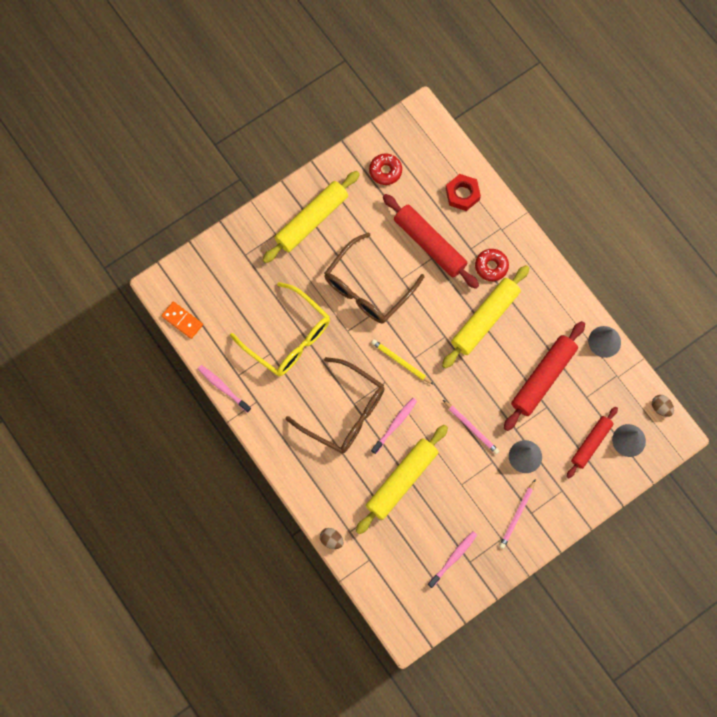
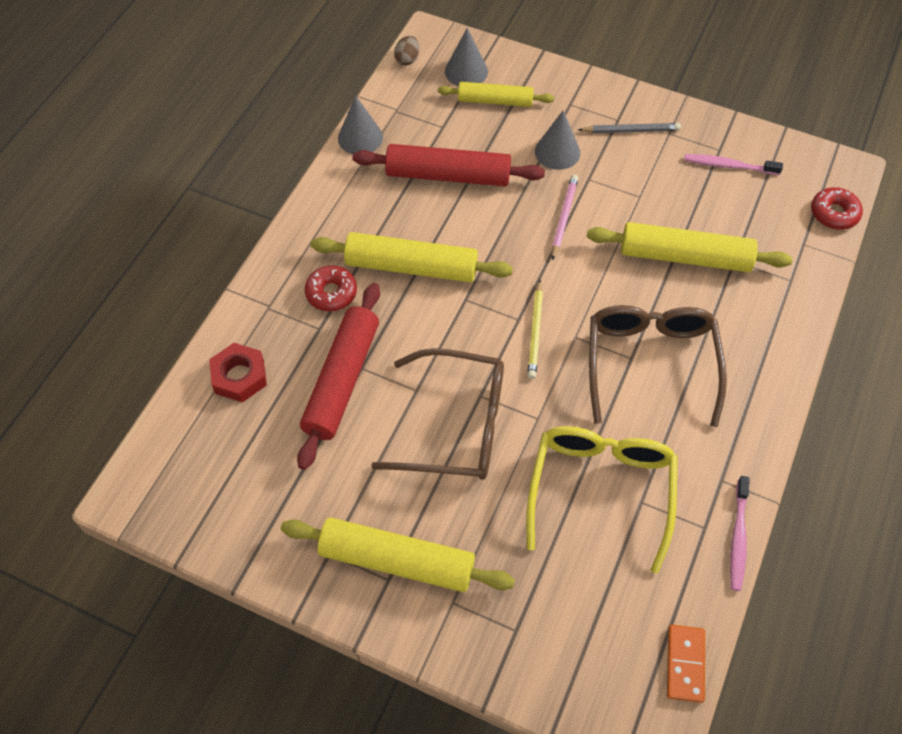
camera: 120 degrees left, 15 degrees down
brown egg [320,528,343,549] -> none
red donut [369,153,402,185] -> red donut moved to [811,187,863,230]
pink toothbrush [371,398,417,454] -> none
pink pencil [499,480,535,549] -> grey pencil [578,123,681,133]
red rolling pin [567,407,618,478] -> yellow rolling pin [438,82,554,107]

